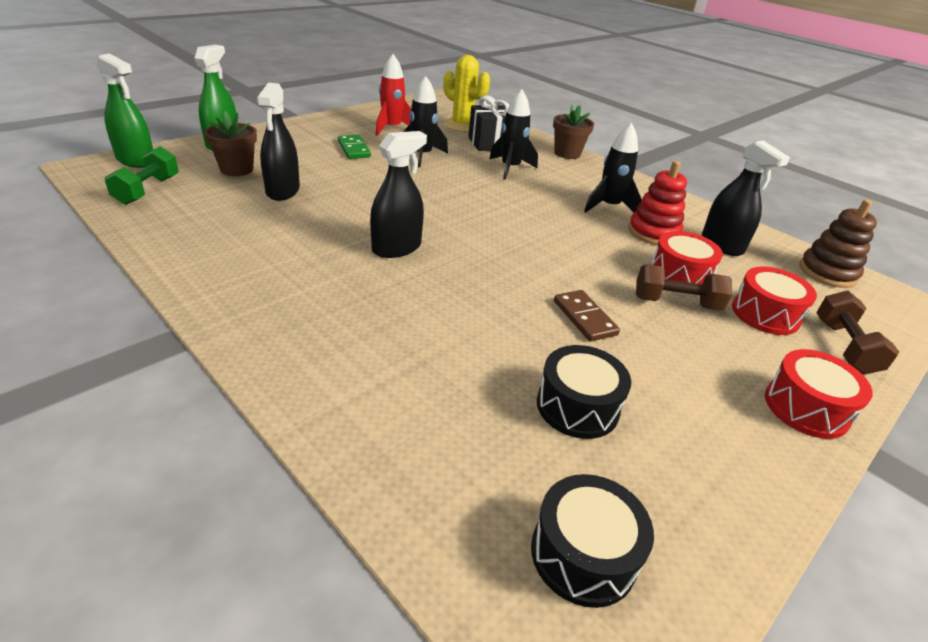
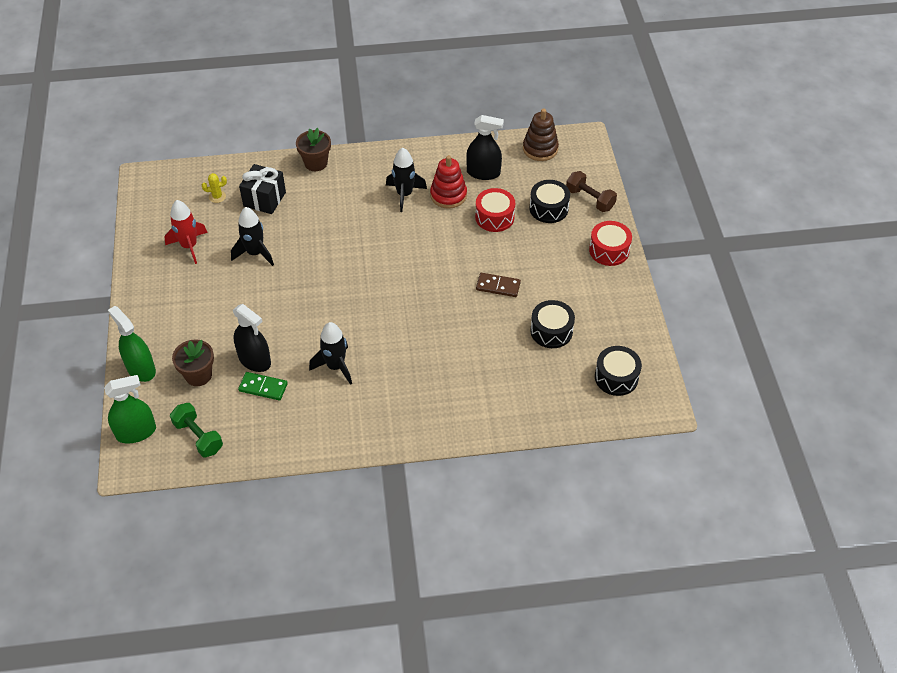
camera: 50 degrees left, 15 degrees up
green domino [338,135,371,159] -> green domino moved to [238,372,288,400]
black spray bottle [370,131,427,258] -> none
yellow cactus [443,55,490,132] -> yellow cactus [202,173,227,203], size x0.49
black rocket [489,89,538,180] -> black rocket moved to [309,322,352,385]
brown dumbbell [636,264,732,311] -> none
red drum [732,266,817,335] -> black drum [530,180,570,223]

